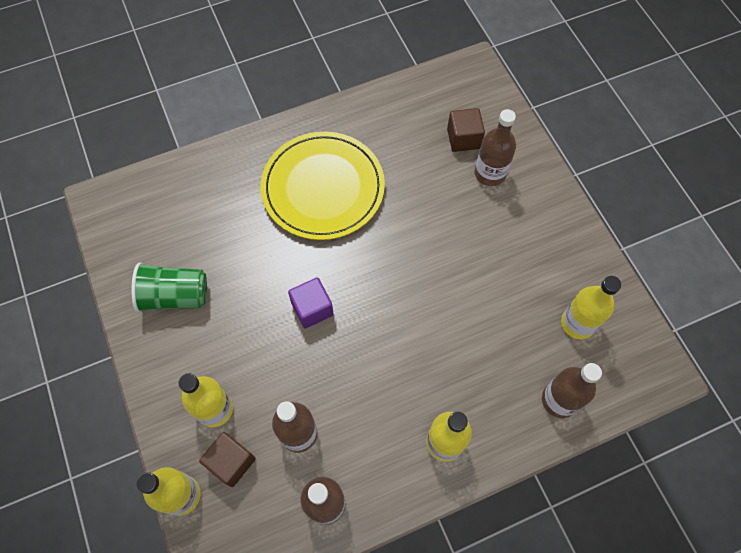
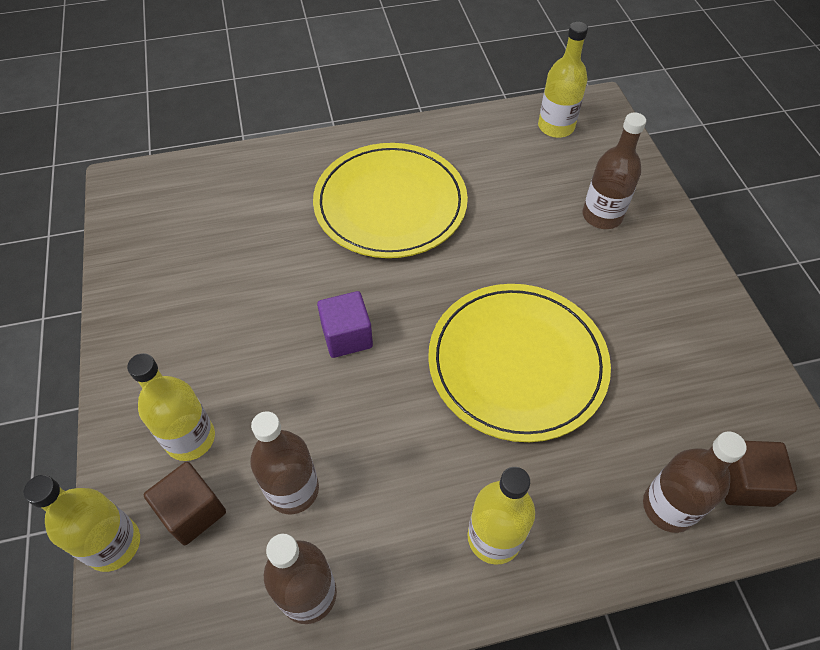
camera: 10 degrees right, 10 degrees down
green cup [132,262,207,313] -> none
brown cube [447,108,485,152] -> brown cube moved to [725,441,797,507]
yellow bottle [561,276,621,339] -> yellow bottle moved to [538,22,588,138]
none -> yellow plate [428,284,611,442]

